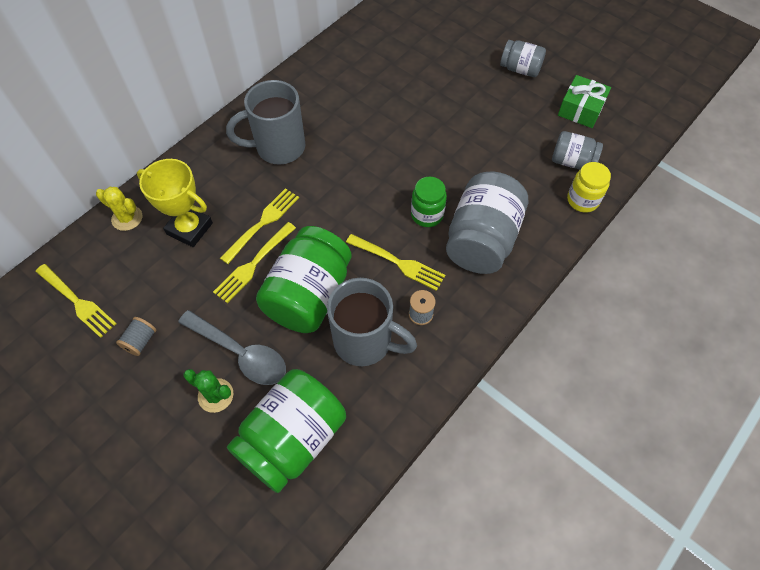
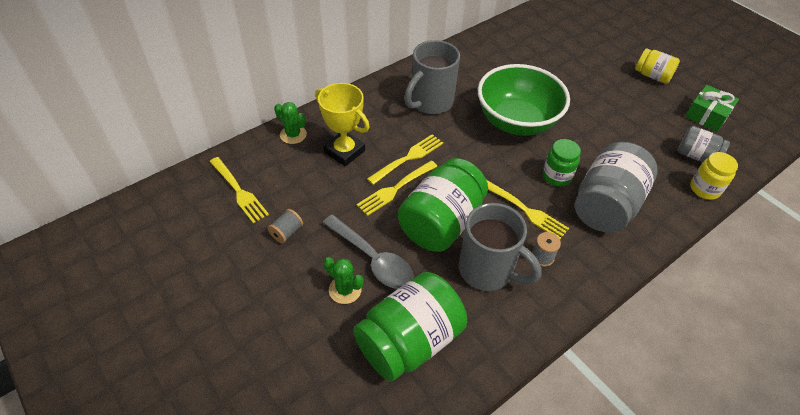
camera: 10 degrees right, 10 degrees down
yellow cactus [96,187,142,231] -> green cactus [274,102,307,144]
grey mug [226,80,305,164] -> grey mug turned 45 degrees counterclockwise [404,40,460,114]
grey jar [500,40,546,77] -> yellow jar [635,48,680,84]
none -> green bowl [478,64,570,136]

